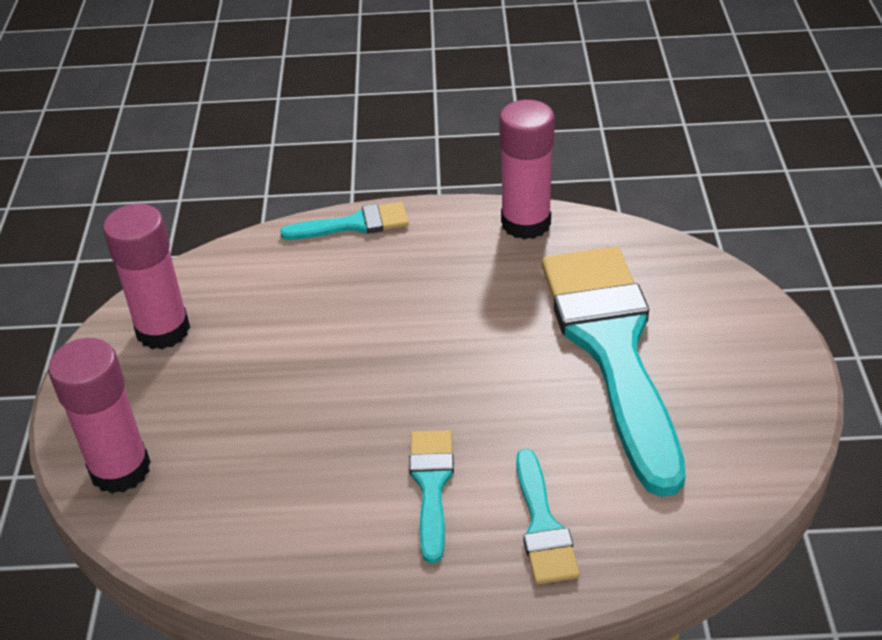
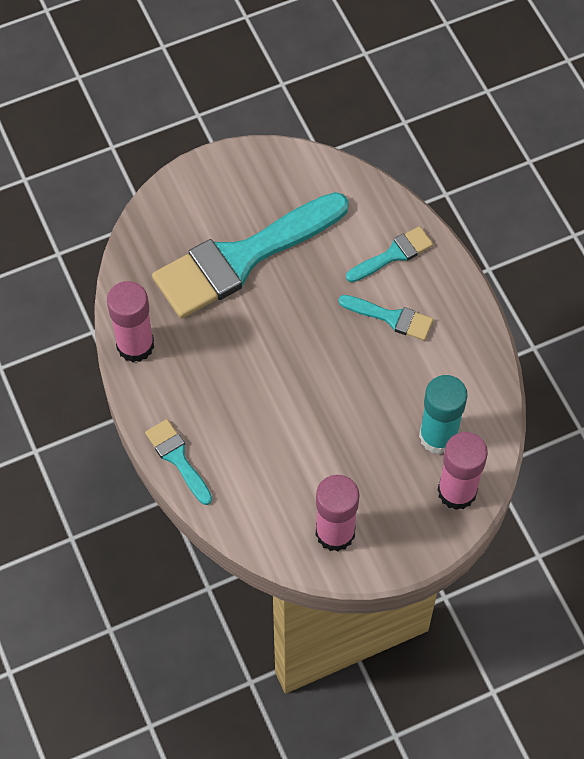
camera: 115 degrees left, 20 degrees up
turquoise brush [409,430,454,563] -> turquoise brush turned 135 degrees counterclockwise [338,295,433,341]
none -> turquoise glue stick [419,375,467,454]

